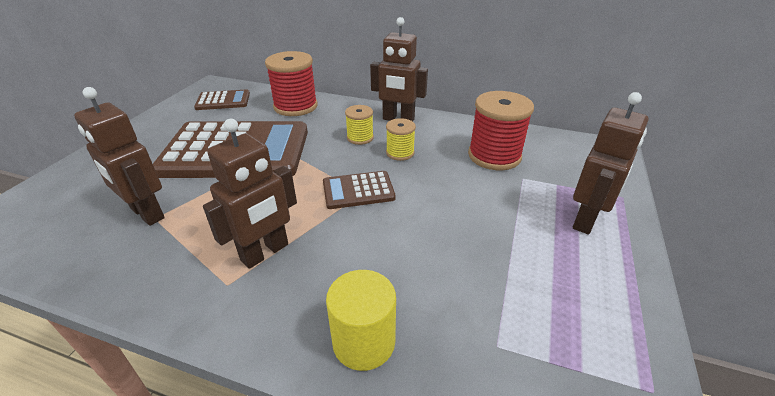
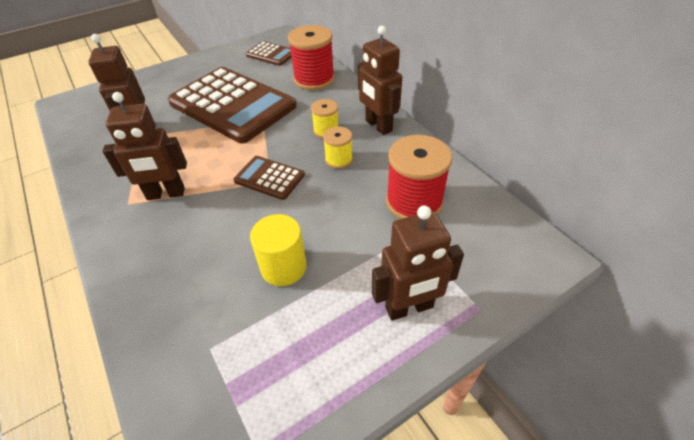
camera: 40 degrees right, 10 degrees up
yellow cylinder [326,270,396,371] -> yellow cylinder moved to [250,214,307,286]

